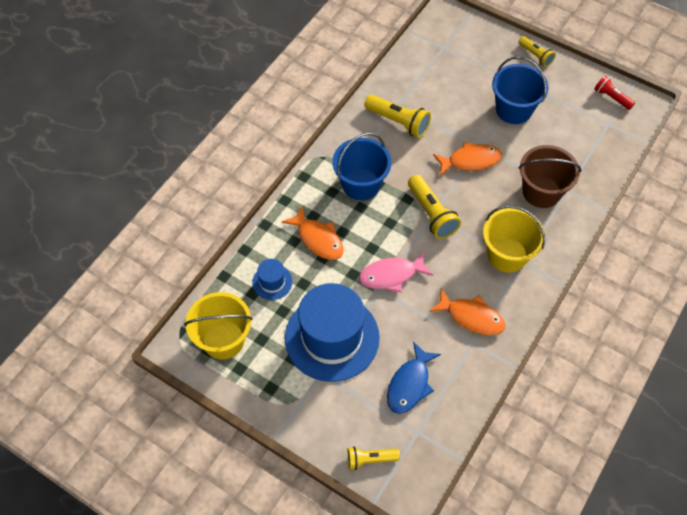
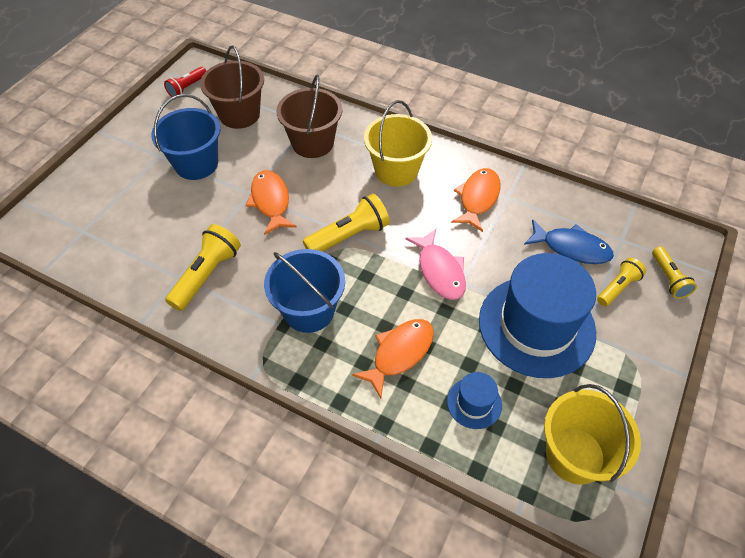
camera: 95 degrees left, 5 degrees down
yellow flashlight [519,36,556,67] -> yellow flashlight moved to [597,258,646,306]
none -> brown bucket [200,45,264,129]

